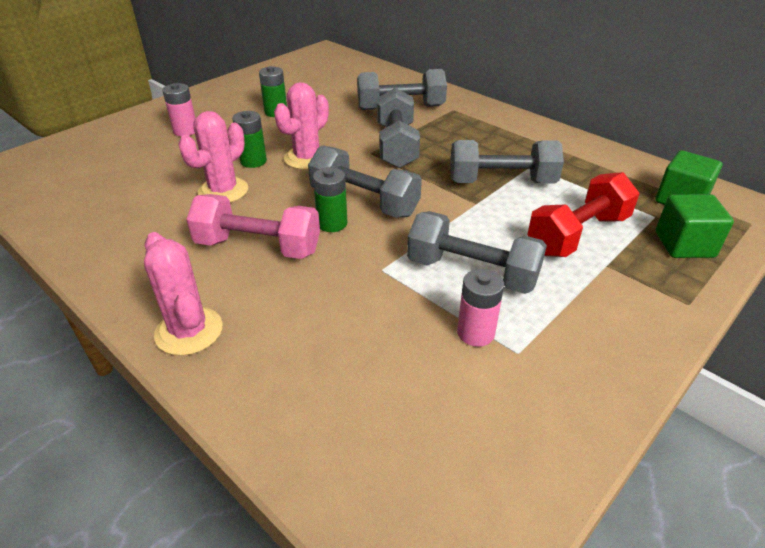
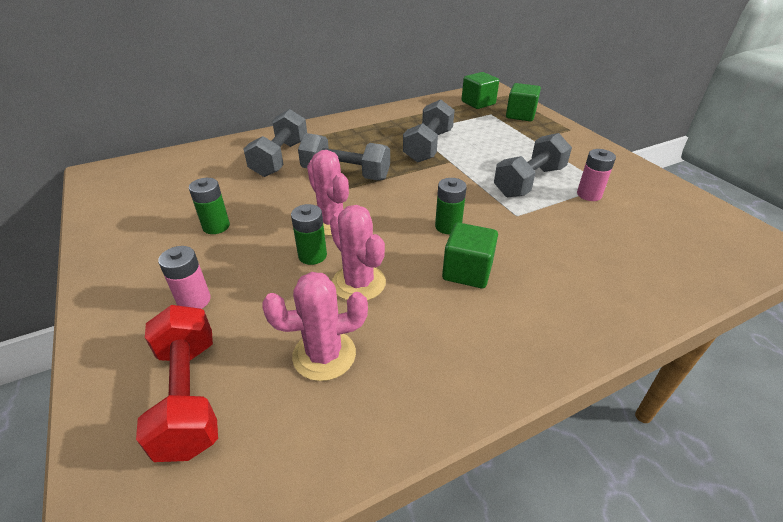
camera: 70 degrees left, 0 degrees up
pink cactus [144,232,222,356] -> pink cactus moved to [262,272,368,381]
pink dumbbell [186,194,320,259] -> green cube [442,222,498,289]
grey dumbbell [308,146,422,218] -> none
red dumbbell [527,172,640,257] -> red dumbbell moved to [136,305,218,462]

